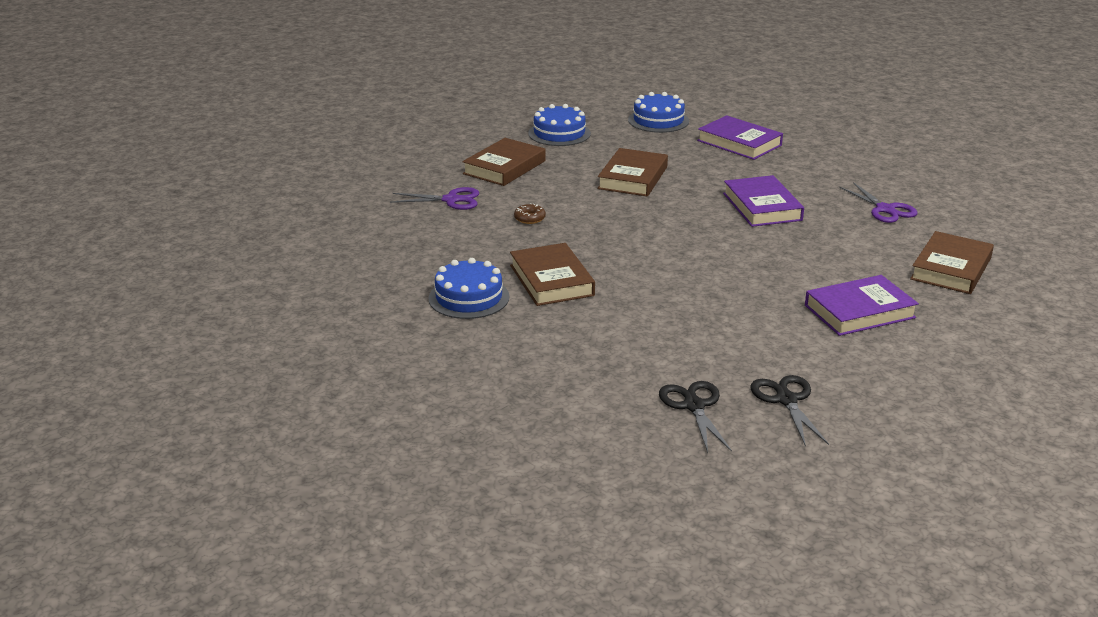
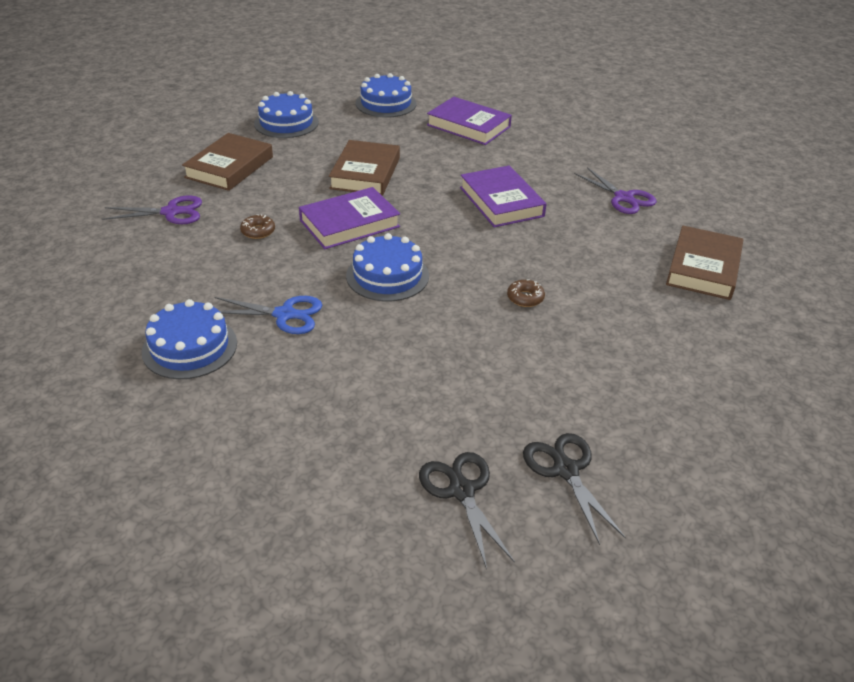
camera: 10 degrees left, 10 degrees up
brown book [510,243,595,306] -> blue scissors [215,296,322,334]
purple book [805,275,919,336] -> purple book moved to [299,187,400,249]
none -> blue cake [346,233,429,301]
none -> brown donut [507,279,545,307]

